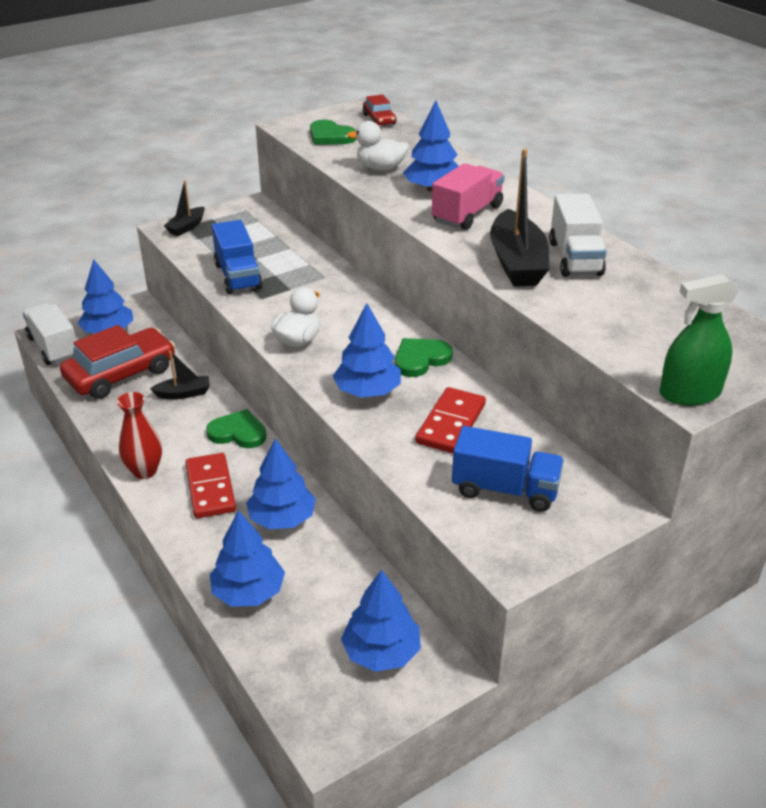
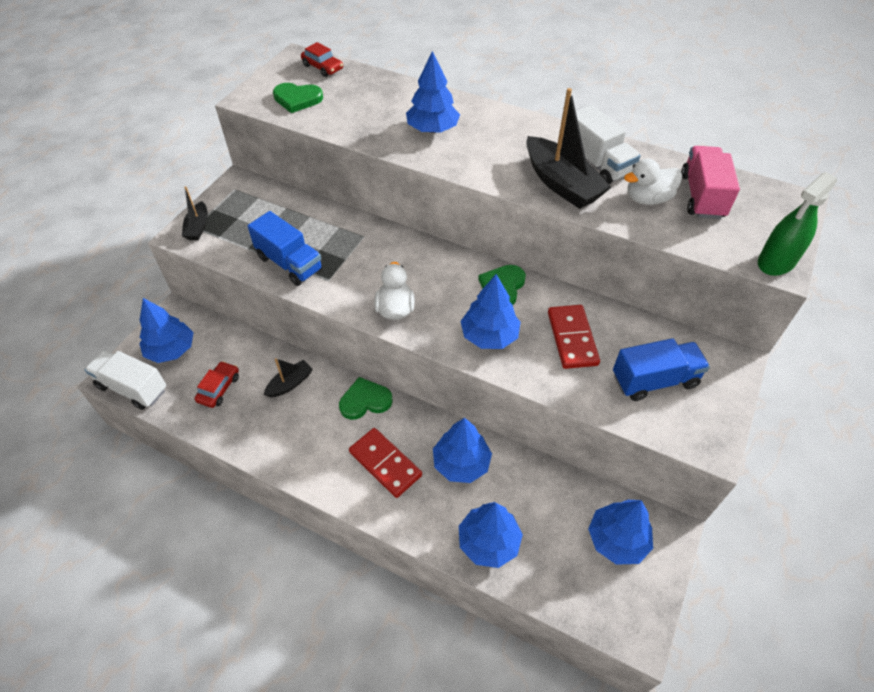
camera: 30 degrees left, 15 degrees up
red car [60,325,175,399] -> red car [195,361,239,408], size x0.50
red vase [117,392,162,479] -> none
white duck [347,121,409,171] -> white duck moved to [624,158,682,205]
pink truck [432,163,505,230] -> pink truck moved to [681,146,740,219]

